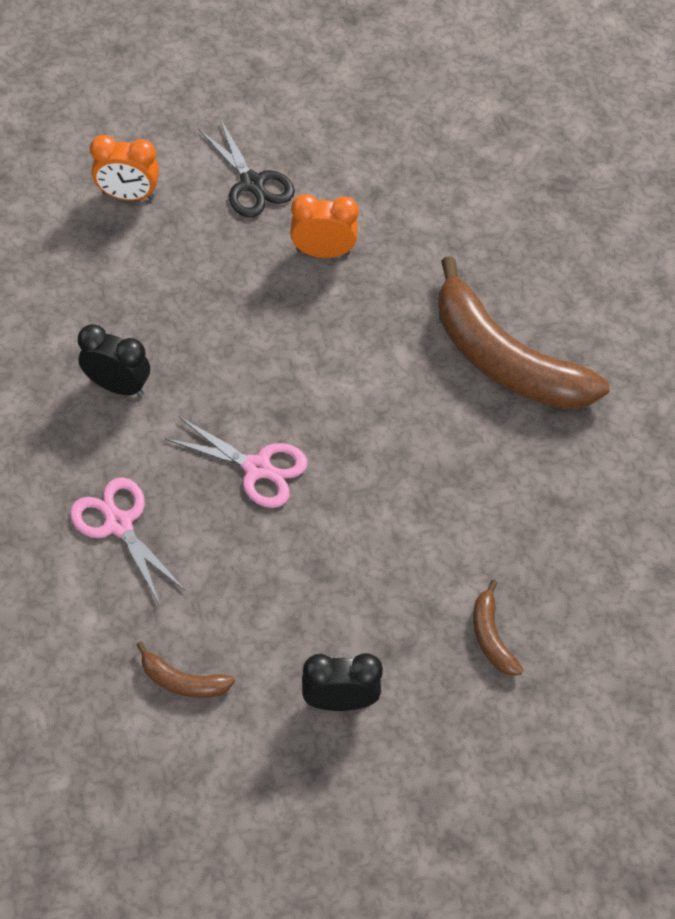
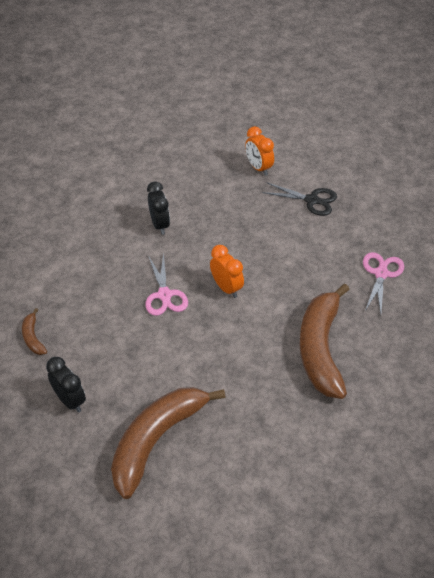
camera: 55 degrees right, 10 degrees down
pink scissors [70,477,185,605] -> pink scissors moved to [363,252,404,313]
black scissors [199,119,295,217] -> black scissors turned 90 degrees counterclockwise [262,182,337,216]
orange clock [290,194,359,258] -> orange clock moved to [210,245,244,298]
brown banana [473,580,524,676] -> brown banana [111,387,226,499], size x2.34

